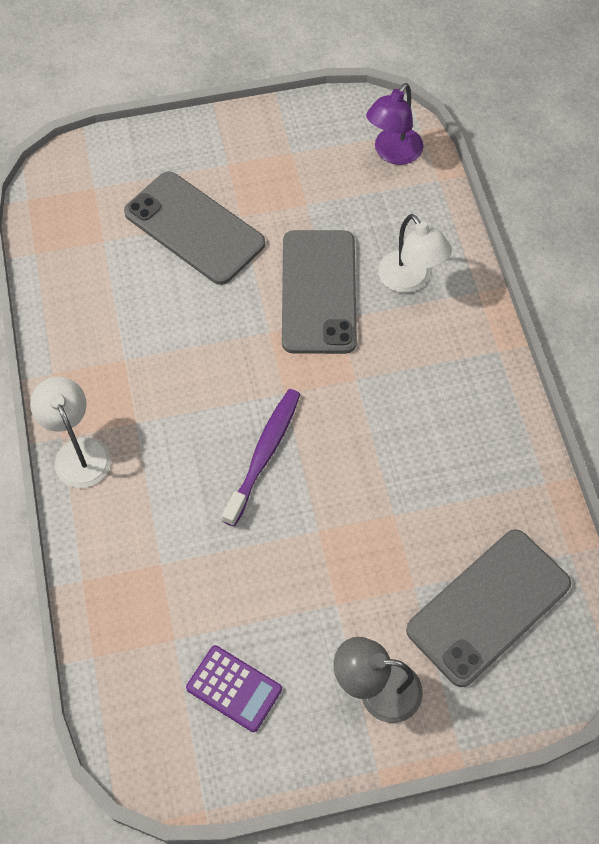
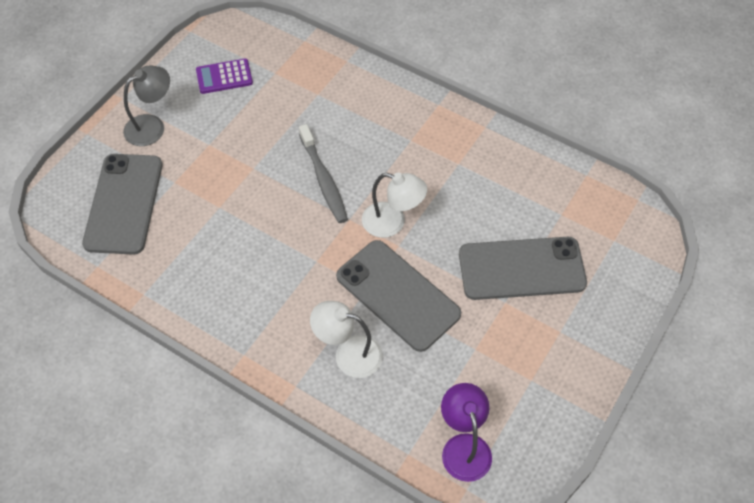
camera: 135 degrees right, 5 degrees down
white lamp [30,377,111,488] -> white lamp moved to [362,172,427,238]
purple toothbrush [222,389,300,527] -> grey toothbrush [299,124,348,223]

